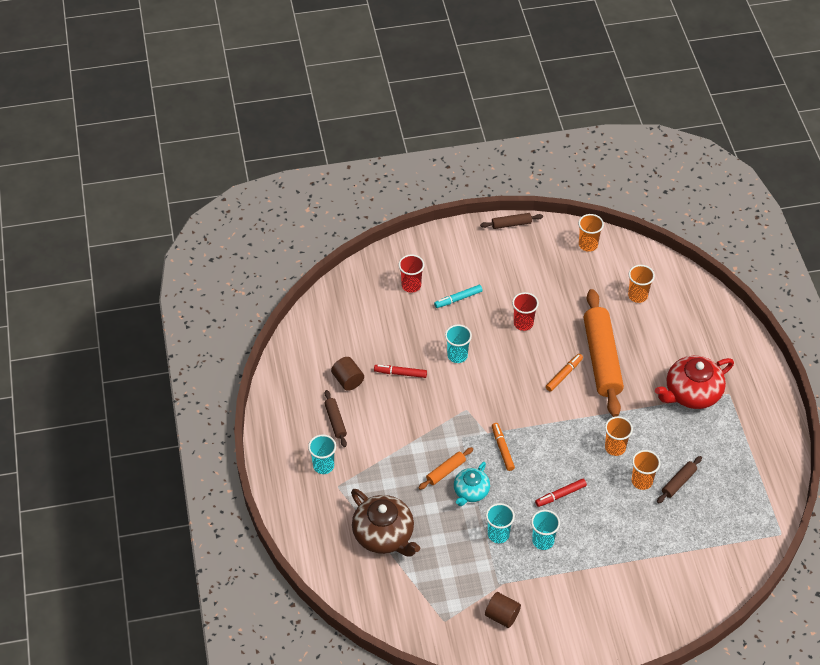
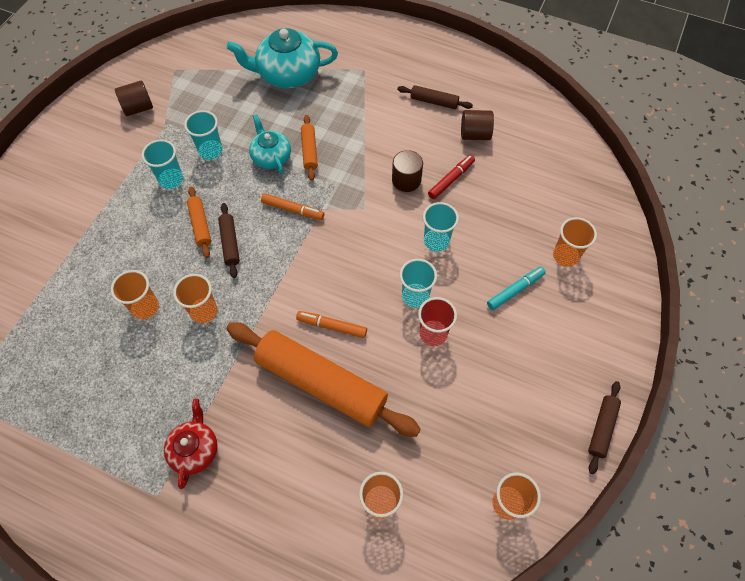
camera: 125 degrees right, 10 degrees up
turquoise cup [308,434,336,474] -> turquoise cup moved to [400,259,437,308]
brown teapot [351,489,420,557] -> turquoise teapot [226,28,338,88]
red cup [398,254,424,293] -> orange cup [553,217,597,267]
turquoise marker [434,285,483,308] -> turquoise marker turned 45 degrees clockwise [487,267,546,310]
red marker [535,479,587,507] -> orange rolling pin [187,187,211,258]
orange marker [546,354,583,392] -> orange marker turned 120 degrees clockwise [296,311,367,338]
red teapot [655,356,734,409] -> red teapot [164,399,218,489], size x0.60
brown rolling pin [657,456,702,503] -> brown rolling pin moved to [218,203,240,278]
none -> brown cylinder [392,150,423,192]

